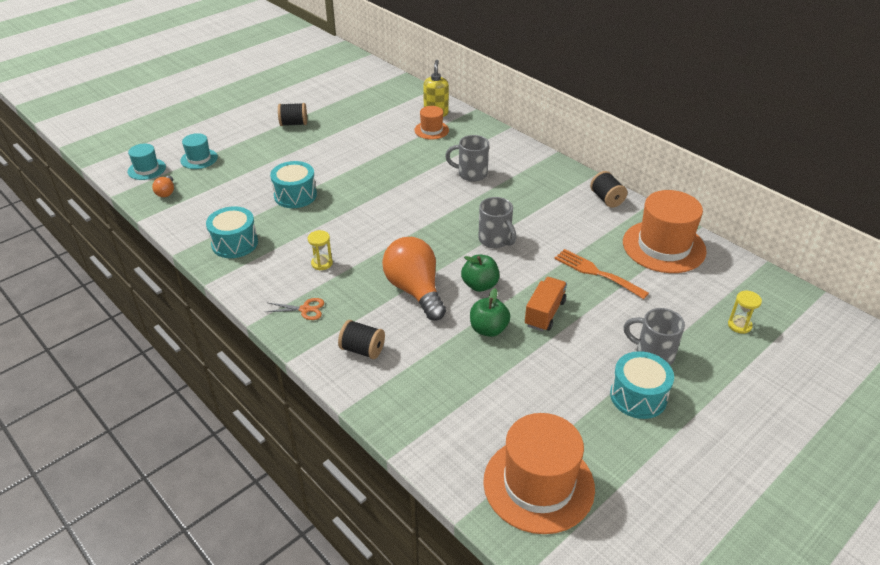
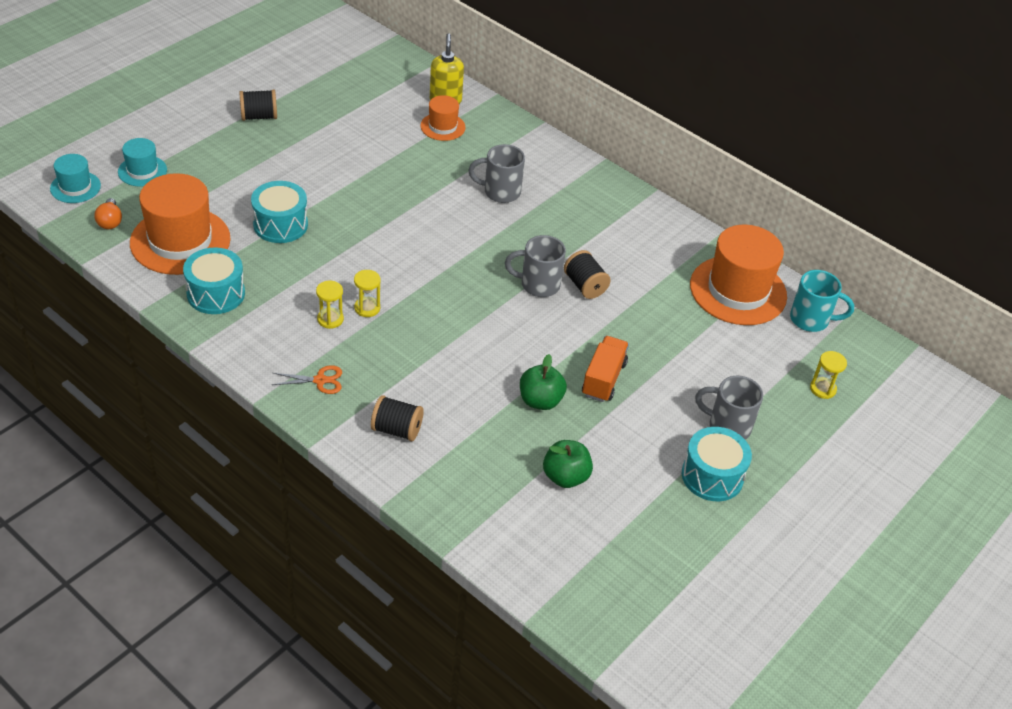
camera: 10 degrees left, 5 degrees up
orange light bulb [382,237,446,321] -> none
green apple [461,254,499,292] -> green apple moved to [543,440,593,488]
grey mug [478,197,516,248] -> grey mug turned 135 degrees clockwise [505,235,566,297]
orange hat [483,413,595,534] -> orange hat moved to [130,173,231,275]
orange fork [554,249,649,299] -> none
black spool [590,171,627,208] -> black spool moved to [564,250,611,299]
none -> yellow hourglass [354,270,381,317]
none -> turquoise mug [790,270,854,332]

